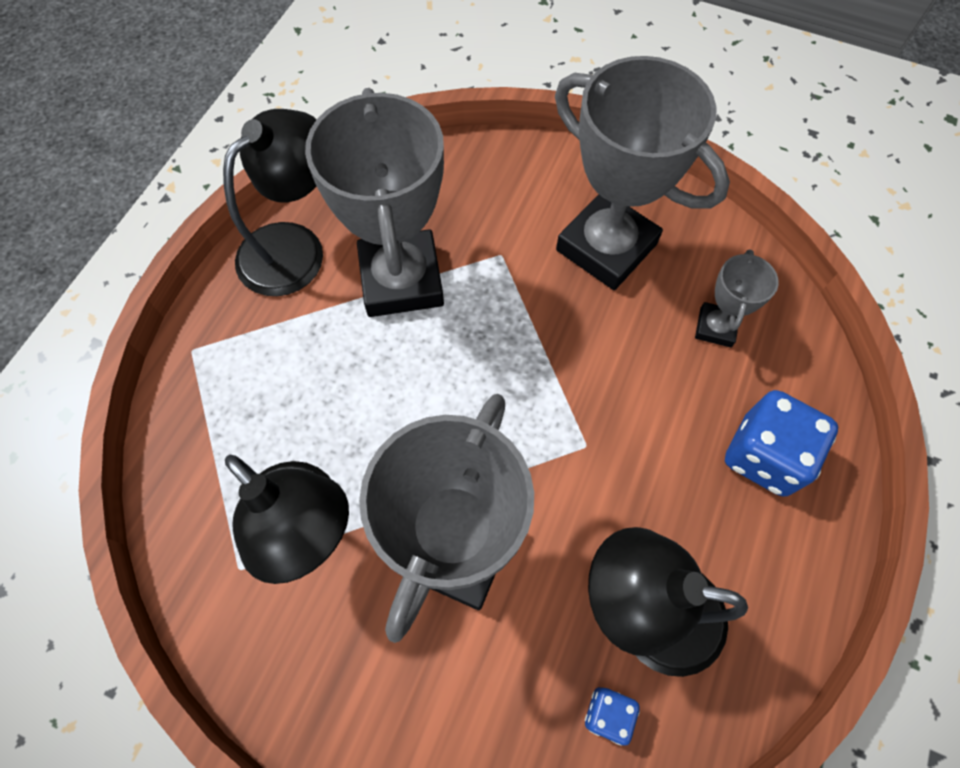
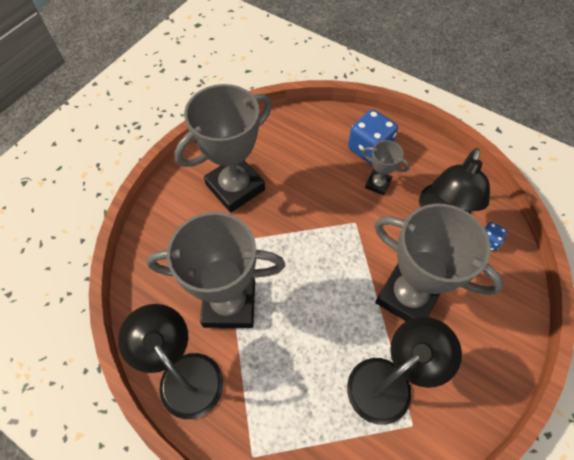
camera: 80 degrees left, 5 degrees down
grey trophy [695,249,779,347] -> grey trophy moved to [362,140,410,195]

